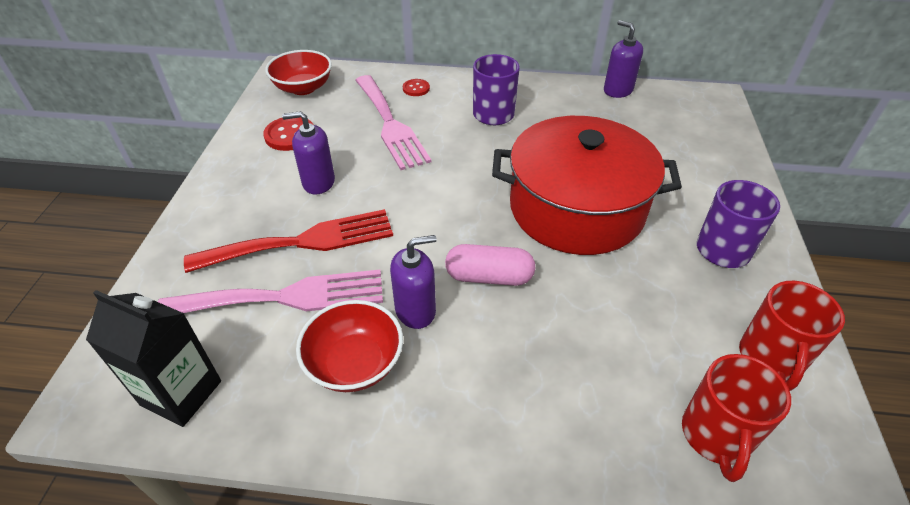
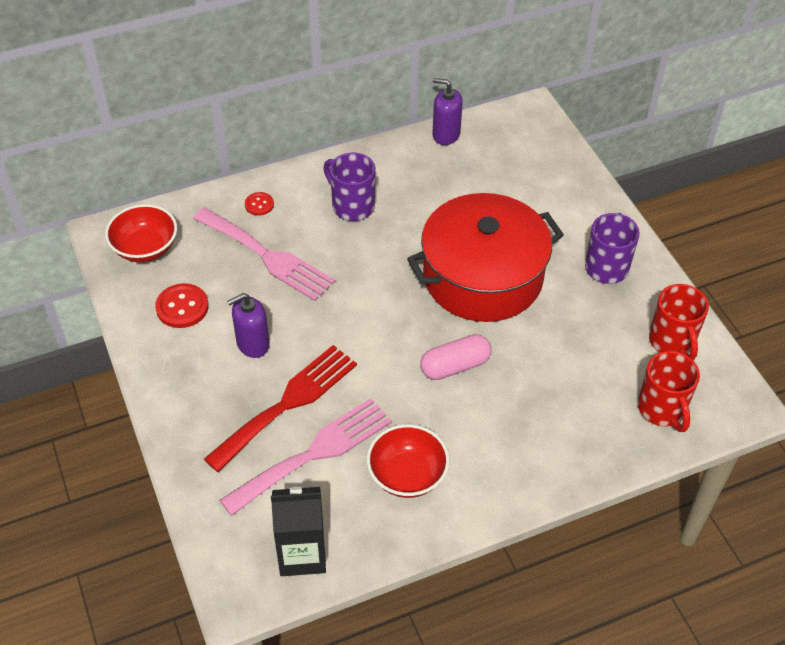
camera: 30 degrees left, 5 degrees up
purple soap dispenser [390,235,437,329] -> none

